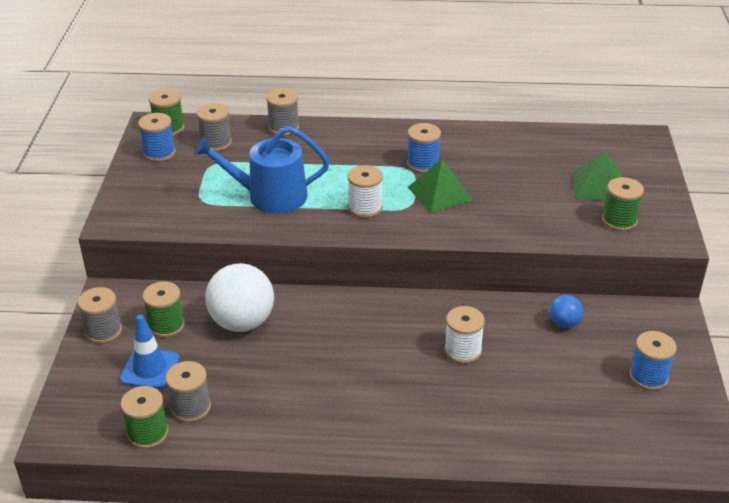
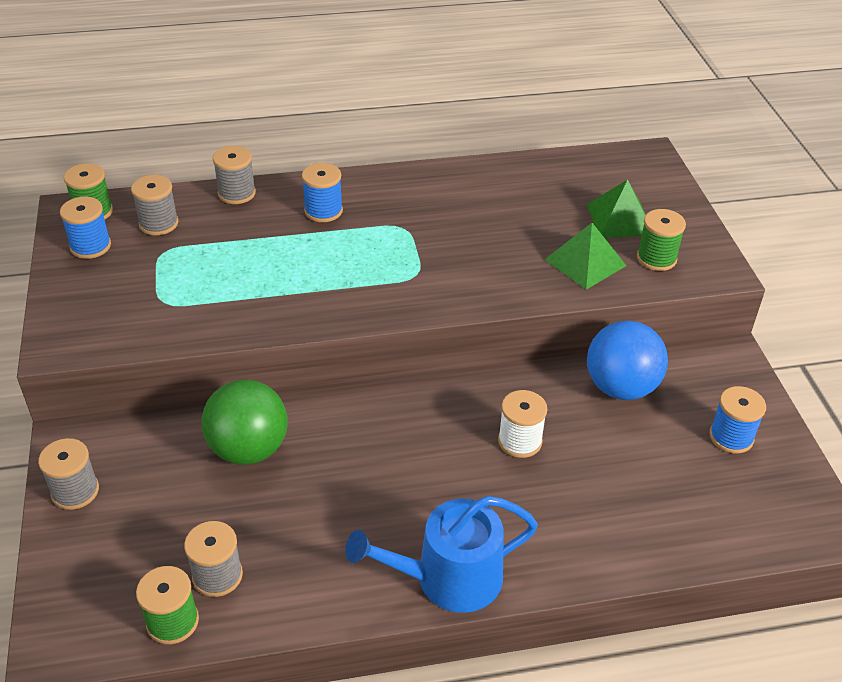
camera: 15 degrees left, 5 degrees up
blue traffic cone [120,314,179,389] -> none
green spool [142,281,185,338] -> none
blue watering can [194,126,330,214] -> blue watering can moved to [345,496,538,613]
white ball [205,263,274,332] -> green ball [202,380,288,465]
white spool [348,165,383,218] -> none
blue spool [407,123,441,173] -> blue spool moved to [302,163,343,222]
green pyramid [408,159,474,213] -> green pyramid moved to [544,223,627,290]
blue ball [550,295,583,328] -> blue ball [587,321,668,400], size x2.04

